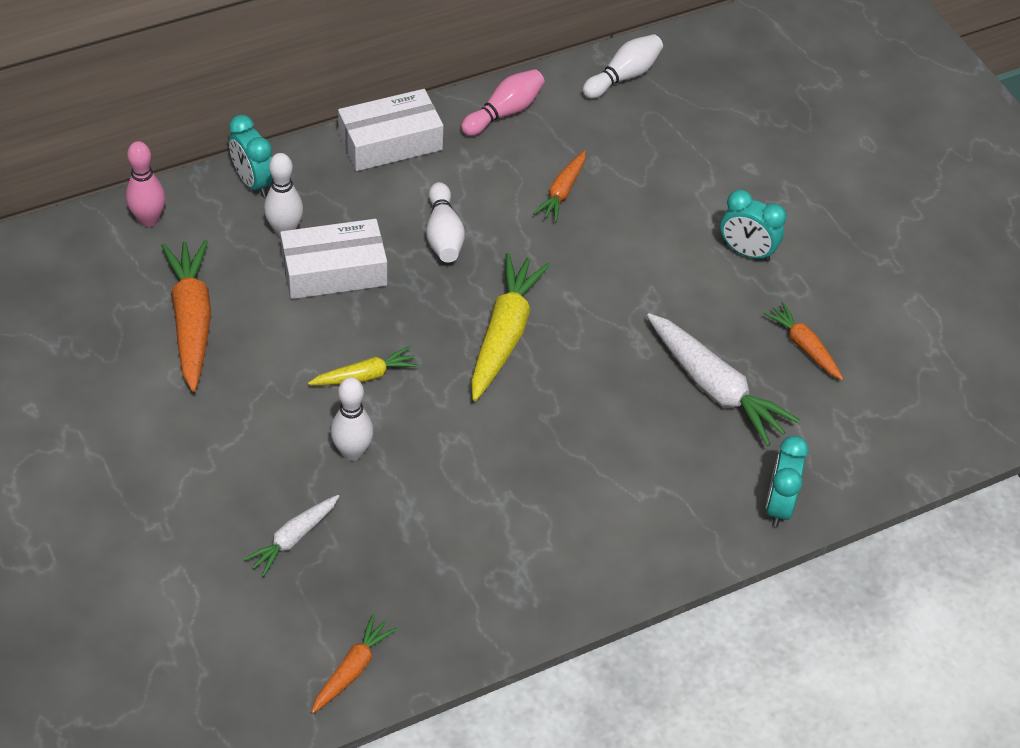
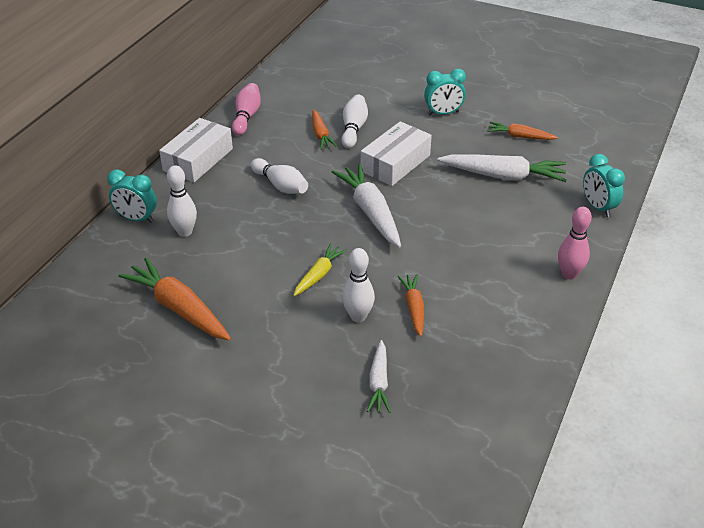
camera: 35 degrees left, 10 degrees down
pink bowling pin [126,141,165,227] -> pink bowling pin moved to [558,207,592,279]
white box [280,219,387,299] -> white box moved to [361,121,432,186]
orange carrot [311,614,397,714] -> orange carrot moved to [397,274,424,337]
yellow carrot [471,253,550,401] -> white carrot [332,164,401,248]
white bowling pin [583,34,663,99] -> white bowling pin moved to [342,94,368,148]

